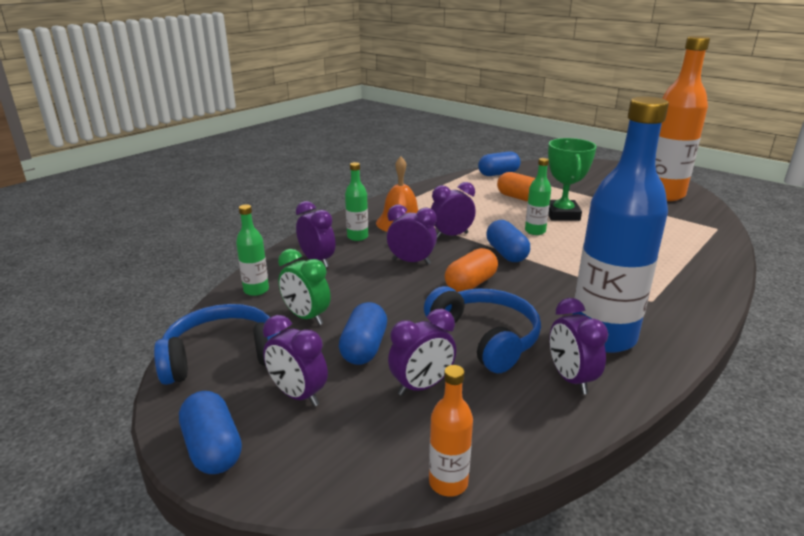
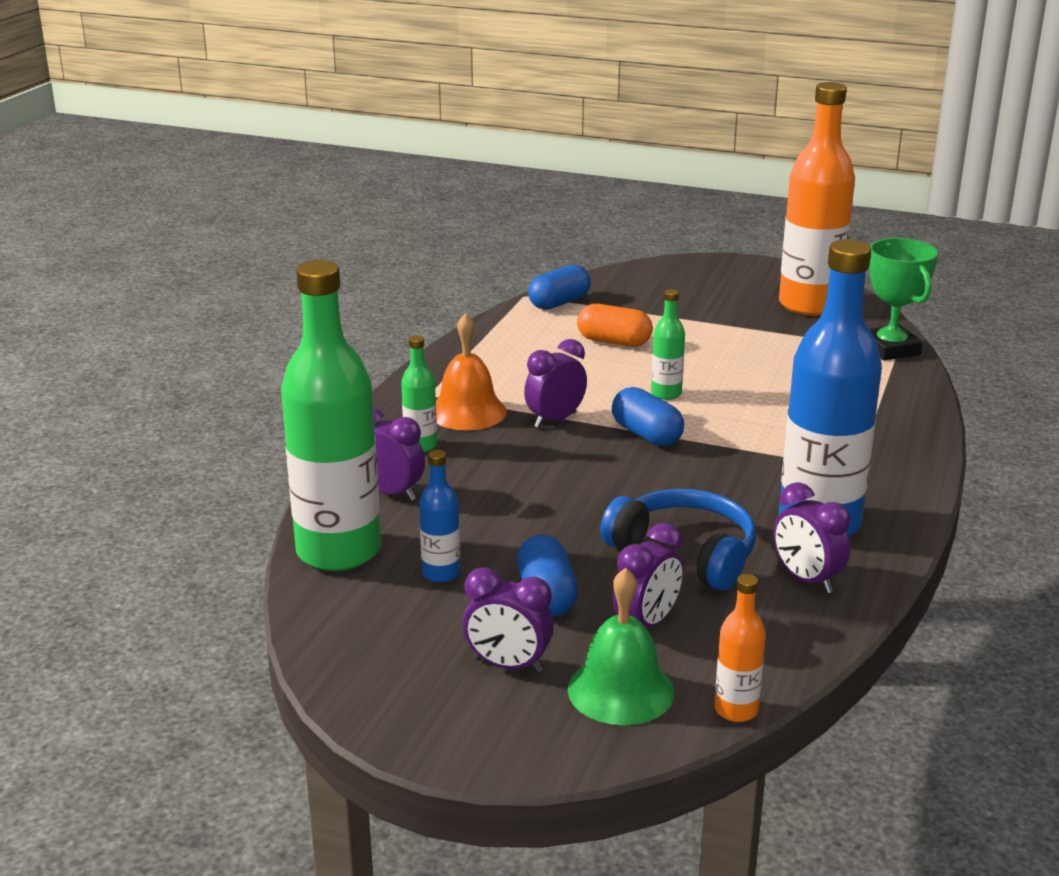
camera: 20 degrees left, 0 degrees up
blue headphones [154,304,280,385] -> none
blue capsule [179,391,242,474] -> none
green bottle [236,204,269,296] -> green bottle [281,260,381,571], size x2.27
green clock [278,249,331,325] -> blue bottle [419,450,460,583]
purple clock [387,205,437,264] -> none
orange capsule [445,248,498,292] -> none
green trophy [548,138,597,221] -> green trophy moved to [869,238,938,361]
none -> green bell [568,568,674,725]

